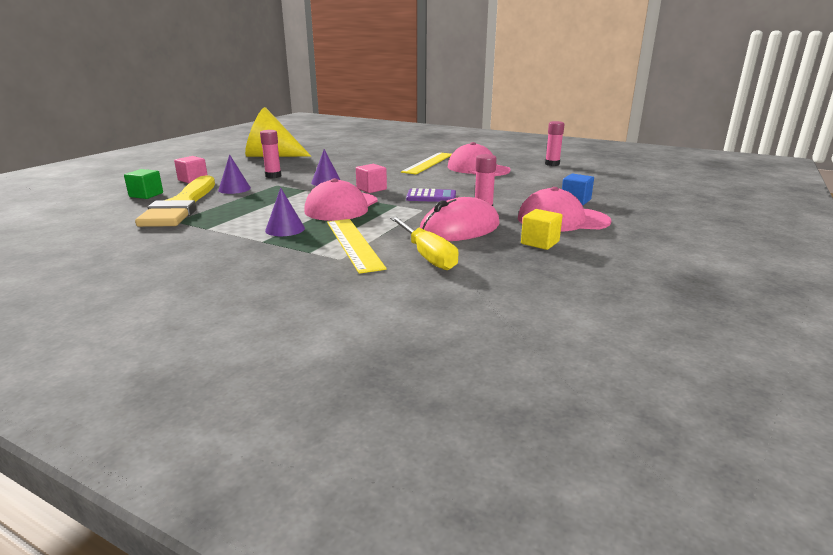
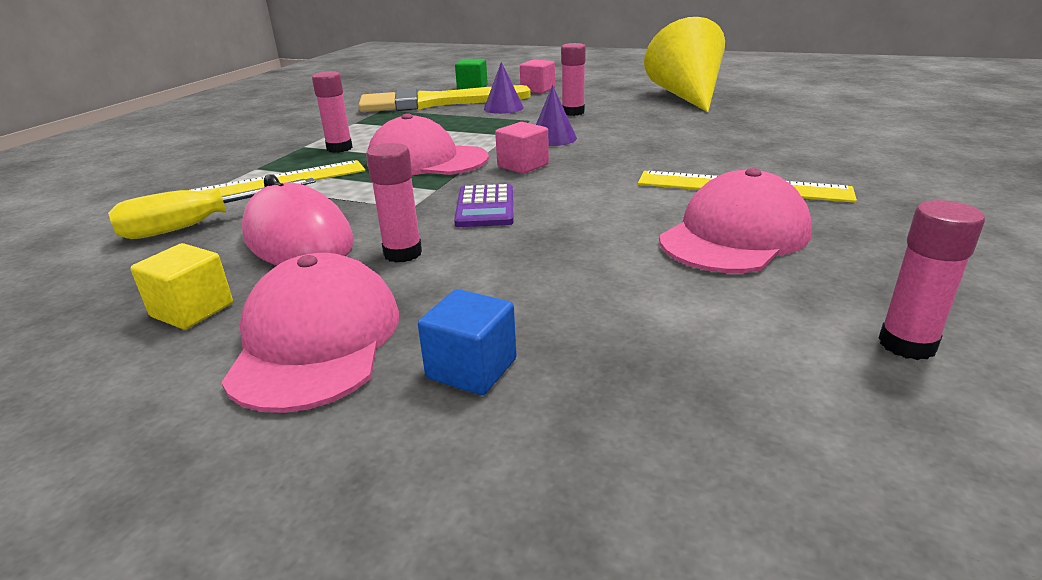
camera: 85 degrees right, 5 degrees up
purple cone [265,188,305,236] -> pink glue stick [312,71,353,153]

